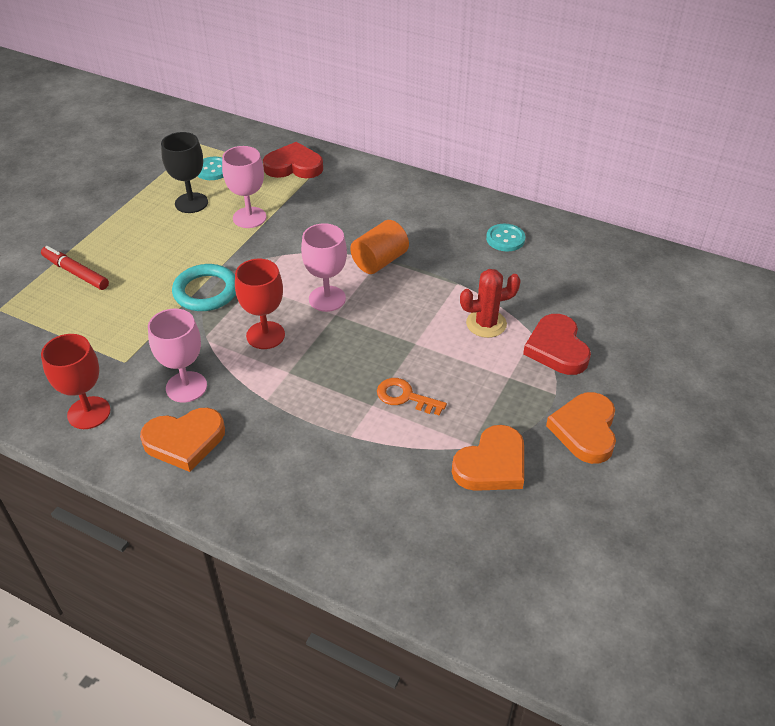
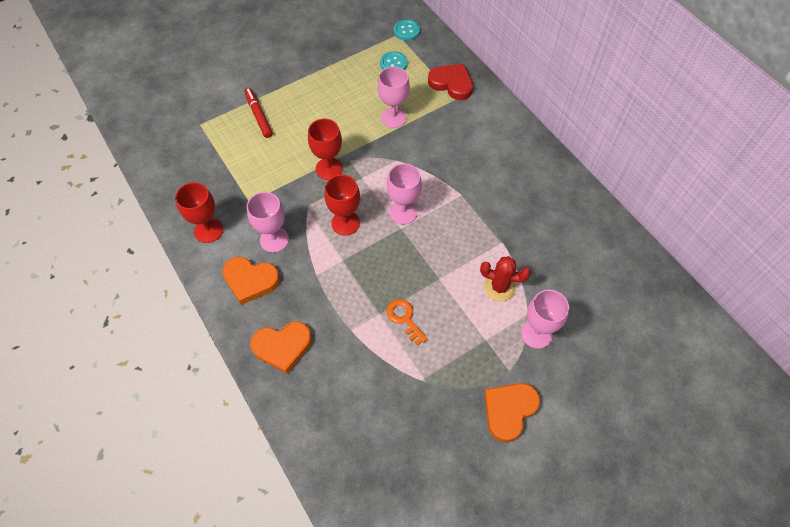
camera: 30 degrees right, 15 degrees up
black goblet [161,132,208,213] -> none
turquoise ring [172,264,236,311] -> red goblet [308,119,343,180]
orange cylinder [350,220,409,274] -> none
orange heart [452,425,524,491] -> orange heart moved to [250,321,312,374]
turquoise button [486,224,525,252] -> turquoise button moved to [394,19,420,41]
red heart [523,314,591,375] -> pink goblet [521,290,569,349]

